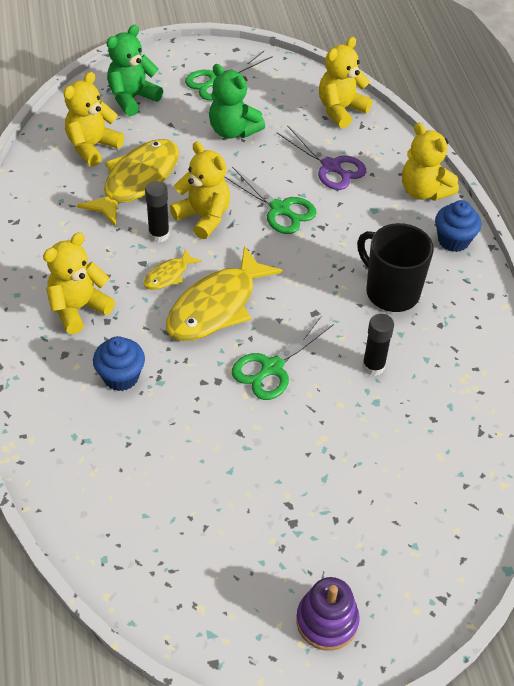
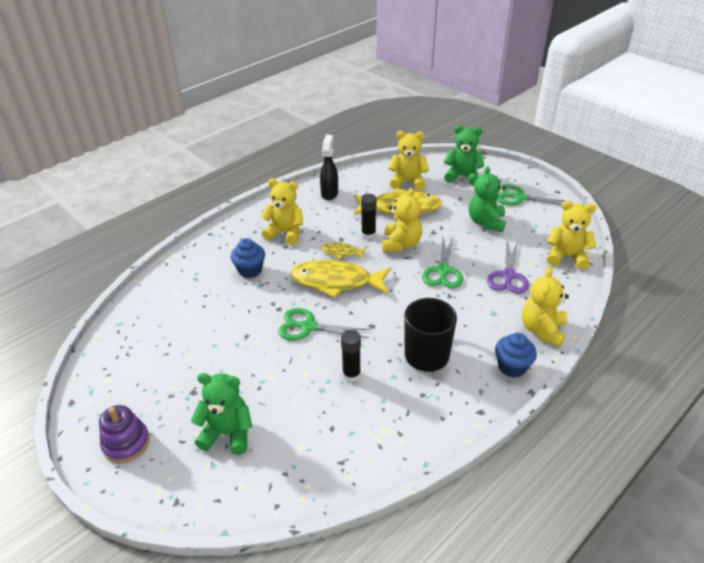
camera: 60 degrees right, 10 degrees down
none -> green teddy bear [191,373,252,455]
none -> black spray bottle [320,135,338,200]

